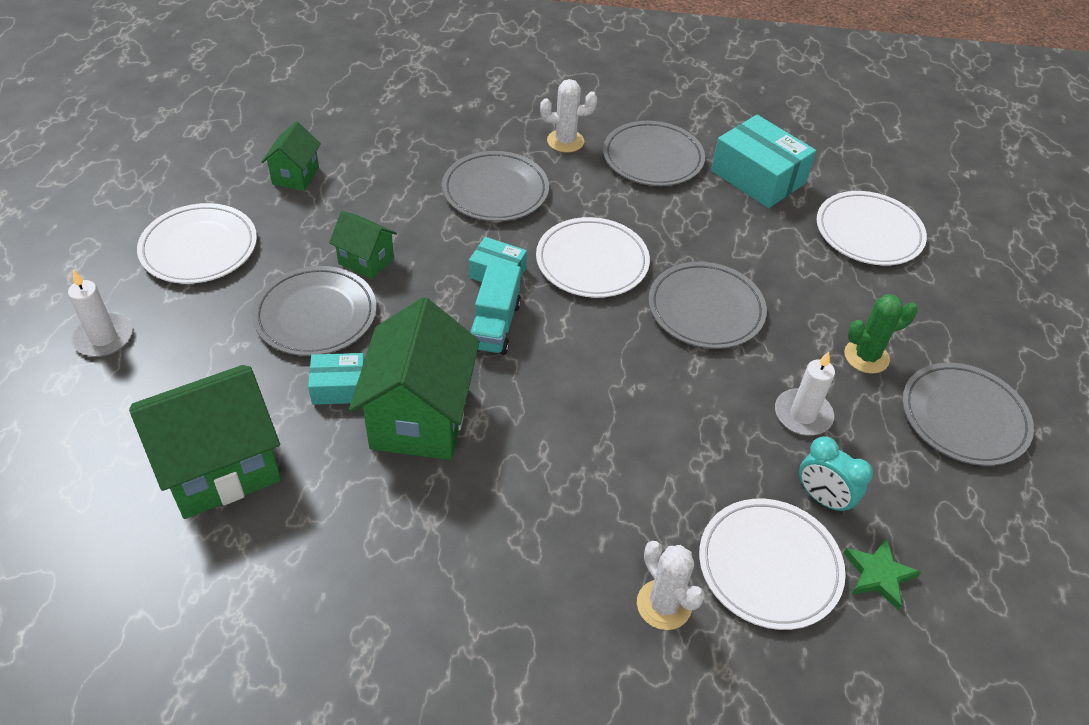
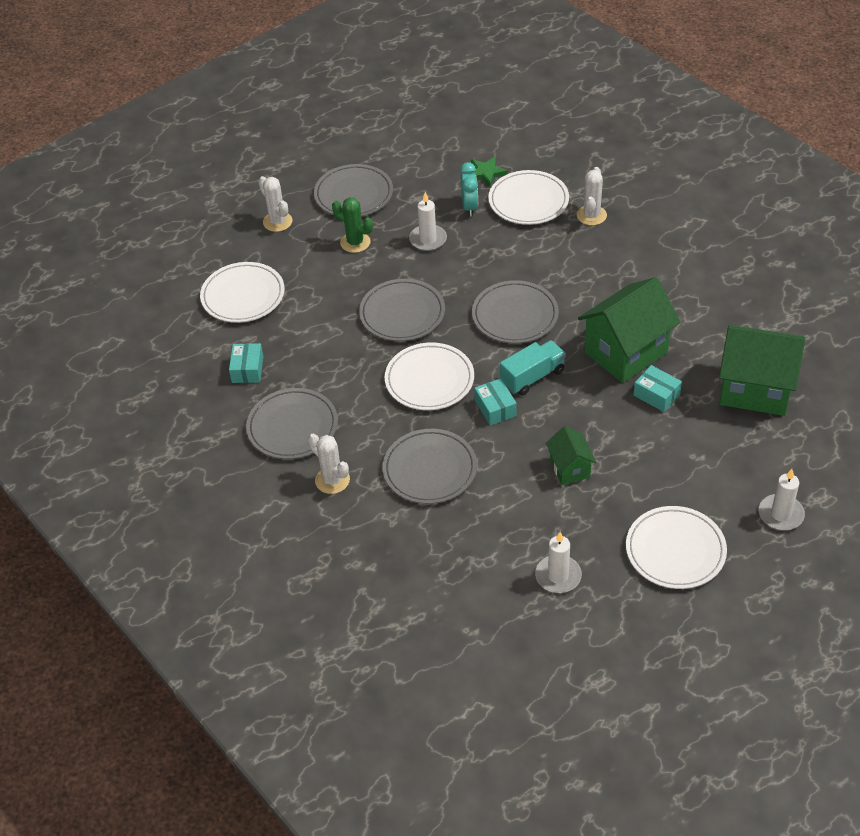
camera: 130 degrees left, 0 degrees up
grey plate [252,266,377,356] -> grey plate moved to [472,280,559,344]
green house [262,121,321,191] -> white candle [535,532,582,593]
turquoise box [711,115,816,208] -> turquoise box [229,343,263,383], size x0.55
none -> white cactus [258,176,293,232]

